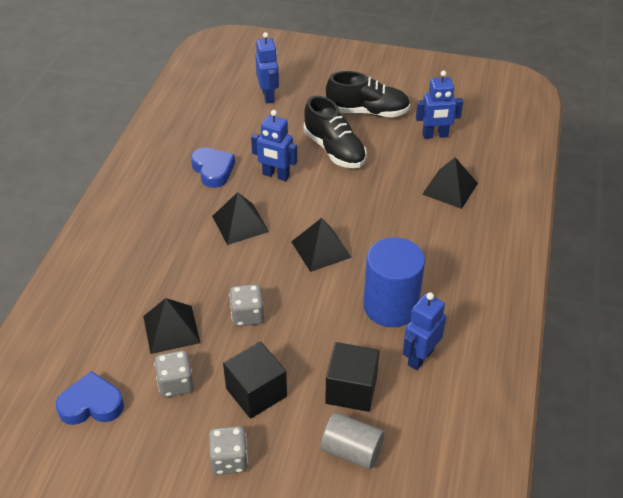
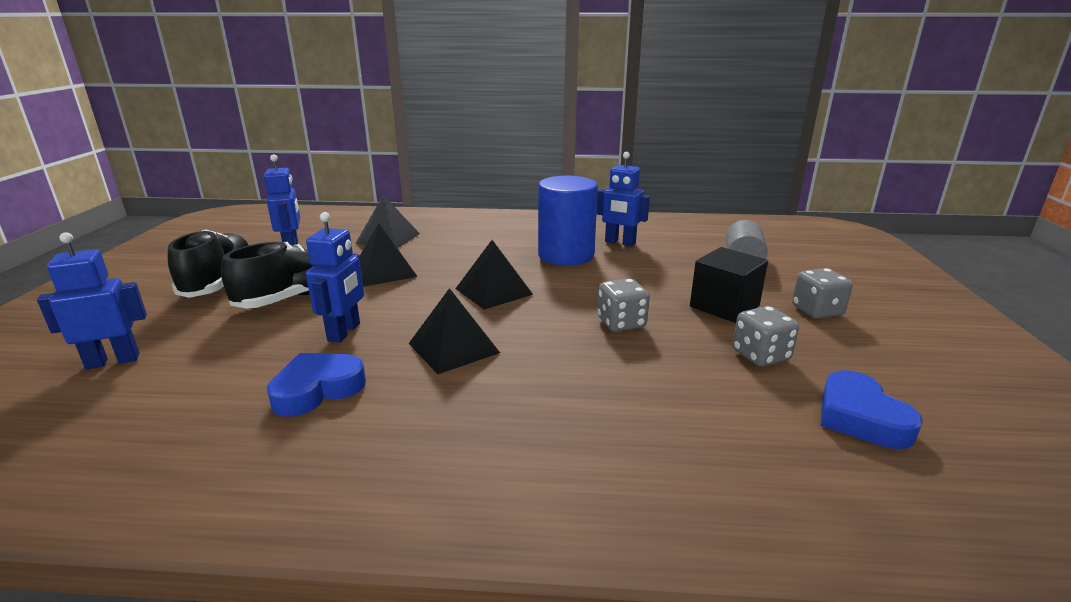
camera: 100 degrees left, 20 degrees down
black pyramid [143,298,200,354] -> black pyramid moved to [359,223,418,287]
black cube [325,342,380,412] -> none

